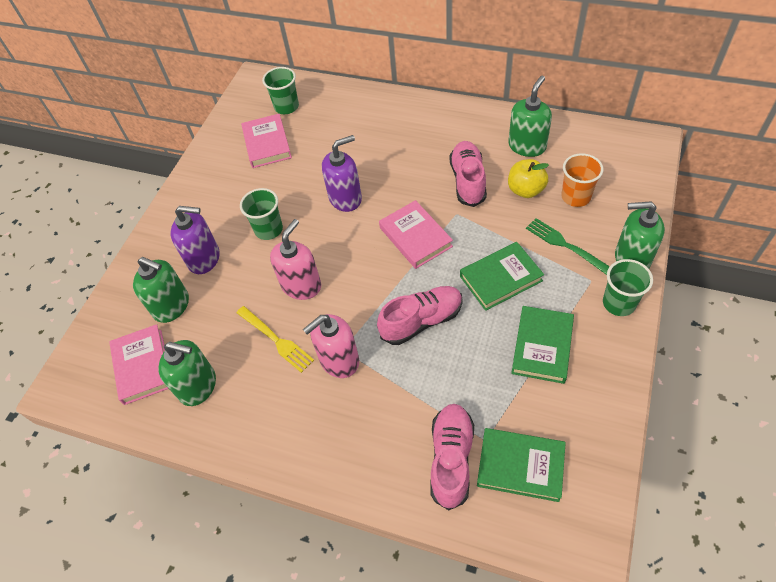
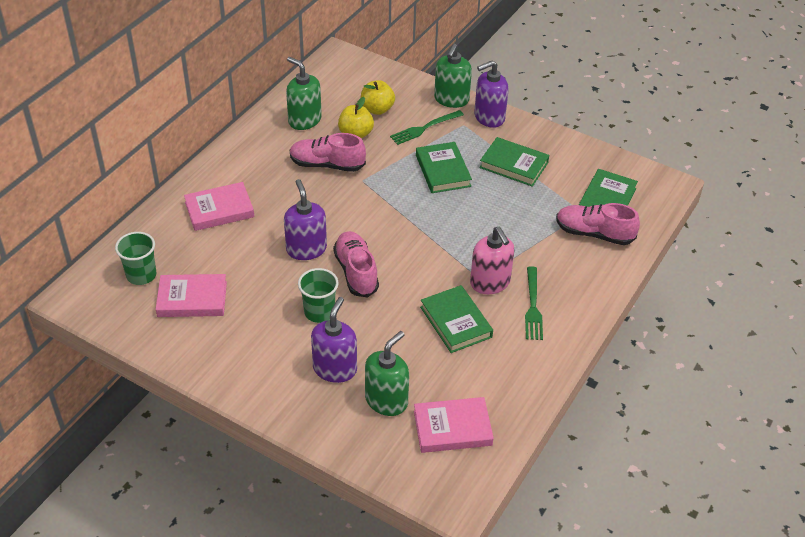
camera: 85 degrees left, 10 degrees down
green soap dispenser [158,340,216,406] -> none
yellow fork [237,306,314,373] -> green book [420,285,493,353]
pink soap dispenser [270,219,321,300] -> none
pink shoe [377,286,463,345] -> pink shoe moved to [333,231,379,297]
pink book [379,200,453,269] -> pink book moved to [184,182,254,231]
orange cup [561,153,603,207] -> yellow apple [361,80,395,115]
green cup [603,259,653,316] -> purple soap dispenser [474,60,509,128]
none -> green fork [525,266,543,340]

